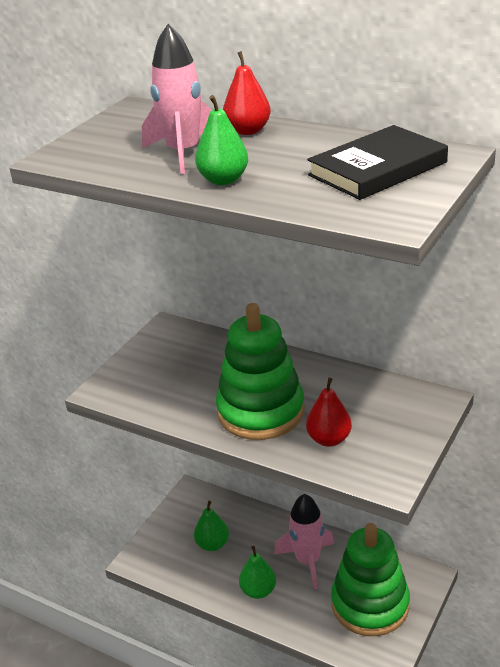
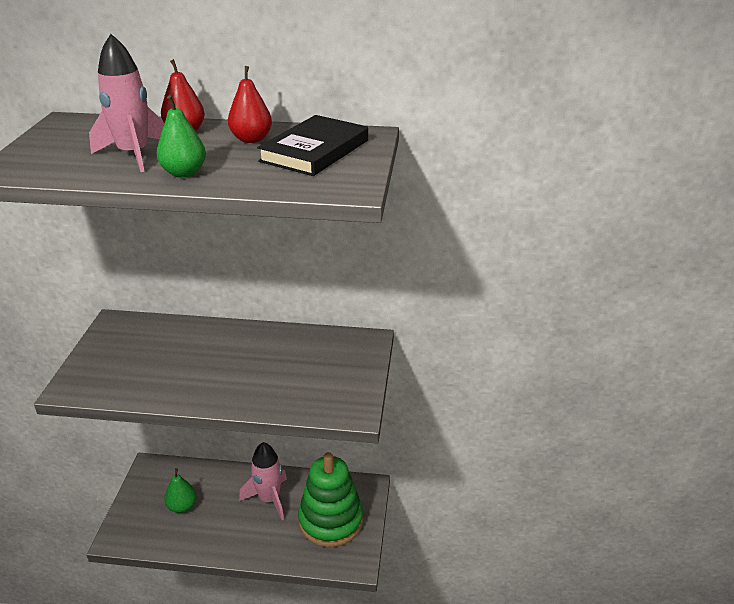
camera: 25 degrees left, 0 degrees up
green stacking toy [216,303,305,440] -> none
green pear [239,546,276,599] -> none
red pear [306,378,352,447] -> red pear moved to [228,66,272,143]

